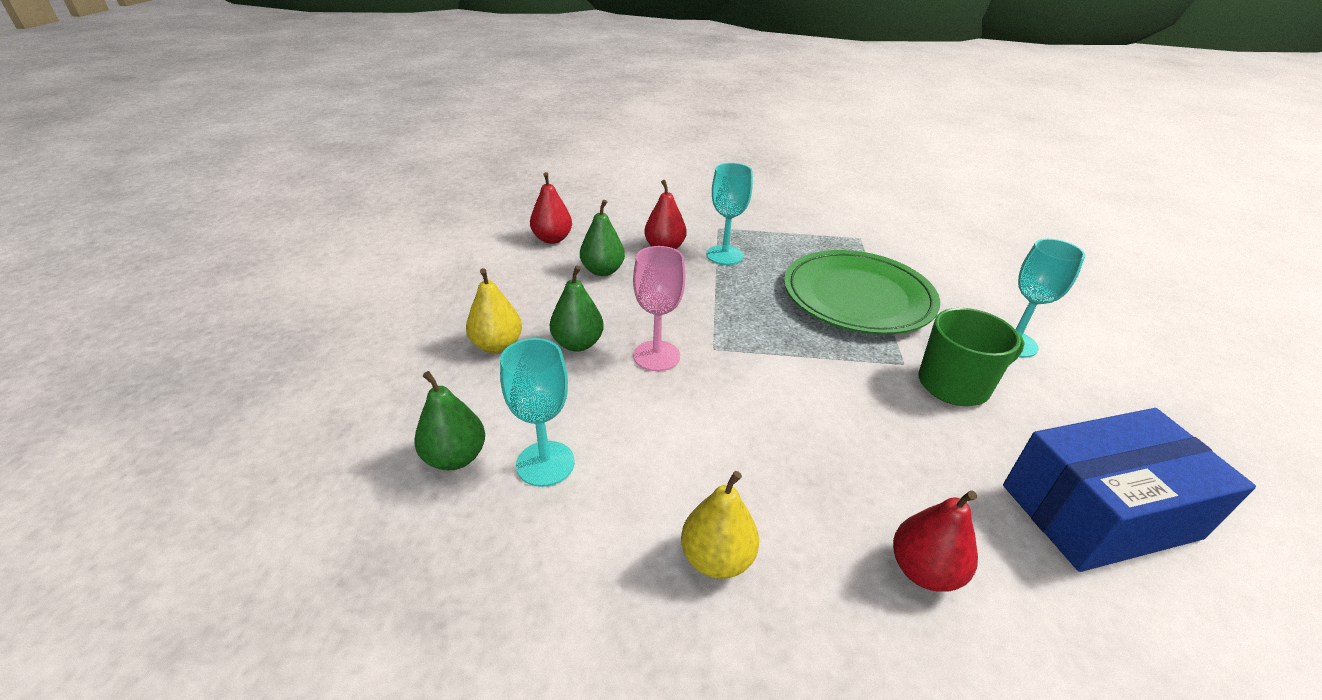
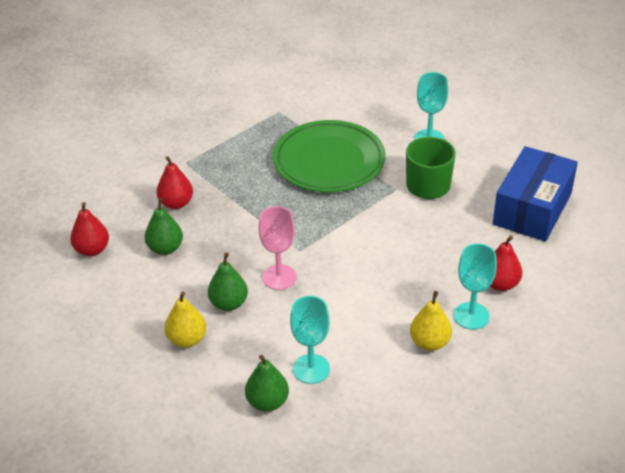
camera: 45 degrees left, 5 degrees up
turquoise goblet [706,163,753,265] -> turquoise goblet moved to [454,243,497,329]

